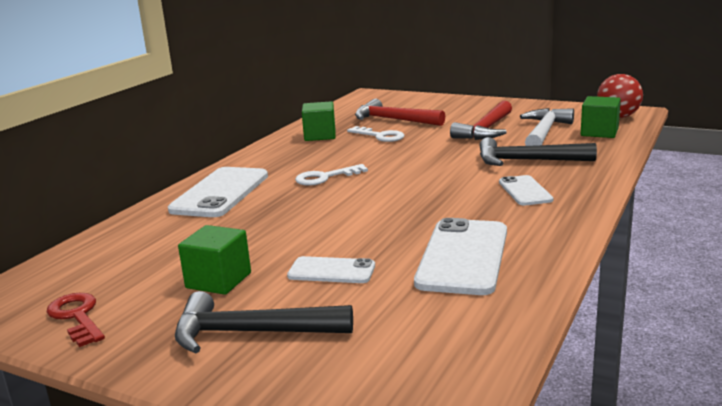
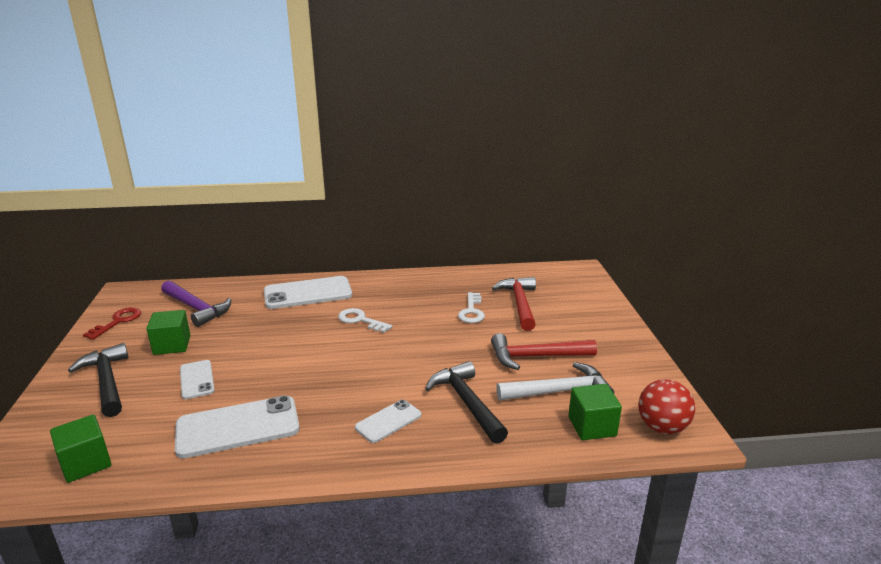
camera: 55 degrees right, 5 degrees up
green cube [302,101,336,141] -> green cube moved to [50,414,111,483]
none -> purple hammer [161,280,231,327]

